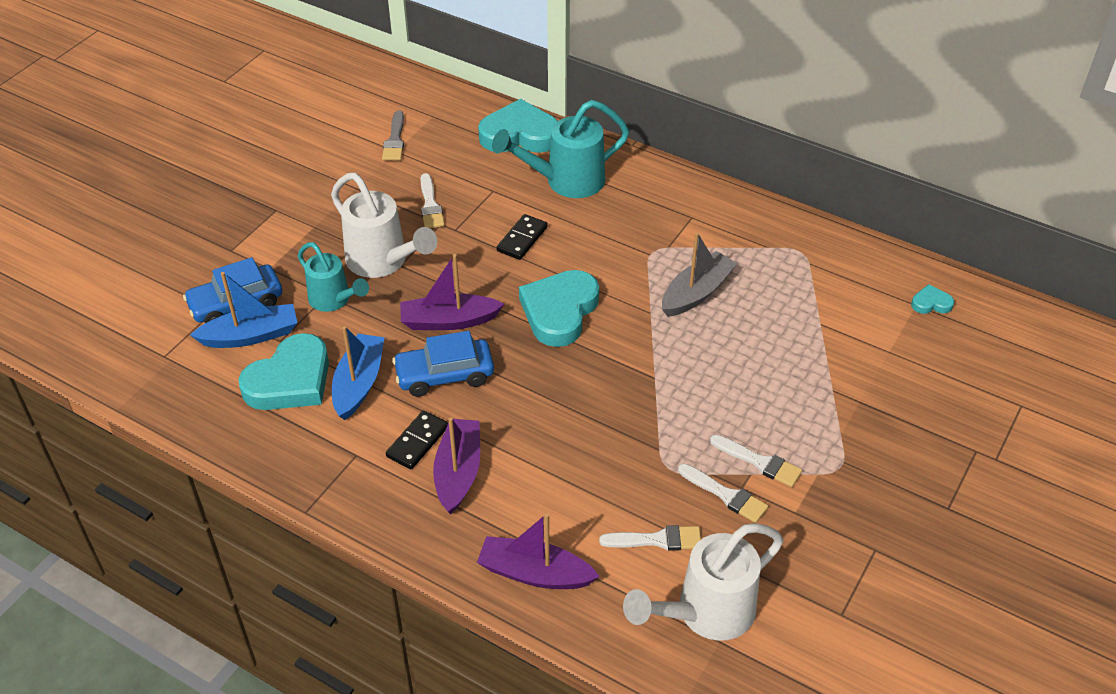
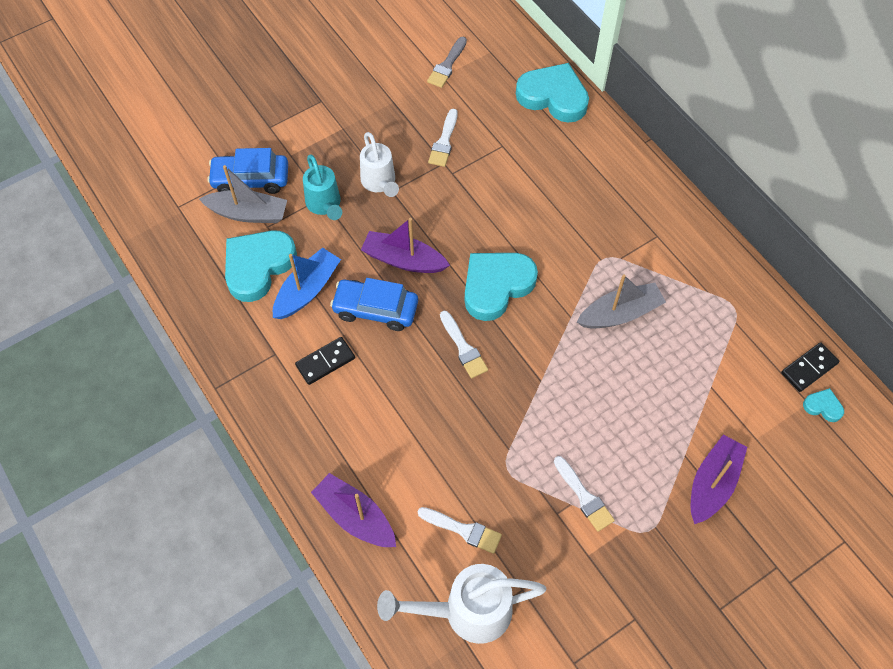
camera: 25 degrees right, 15 degrees up
blue boat [190,272,297,348] -> grey boat [199,165,287,223]
turquoise heart [238,333,329,410] -> turquoise heart turned 150 degrees clockwise [225,230,297,302]
white watering can [331,173,437,278] -> white watering can [360,132,399,197], size x0.66
purple boat [433,417,480,514] -> purple boat moved to [691,435,747,524]
turquoise watering can [492,100,629,198] -> none
black domino [497,214,548,260] -> black domino moved to [781,342,839,392]
white brush [678,464,768,523] -> white brush moved to [440,311,488,378]

